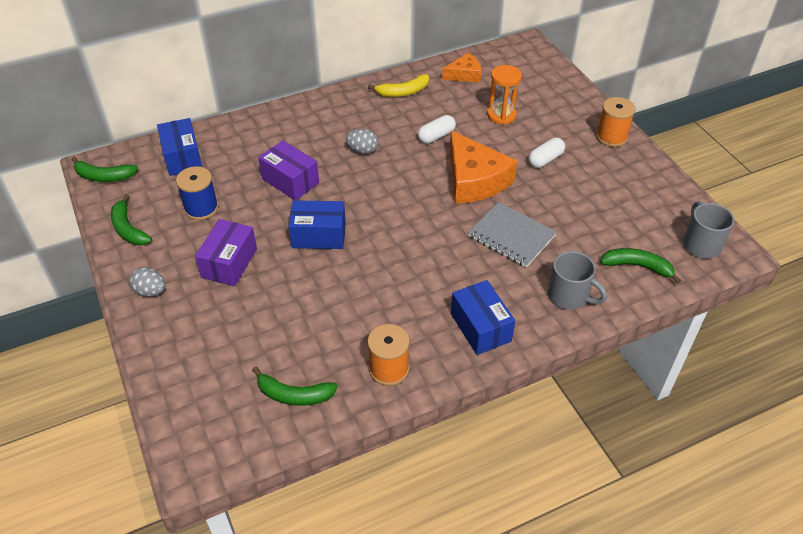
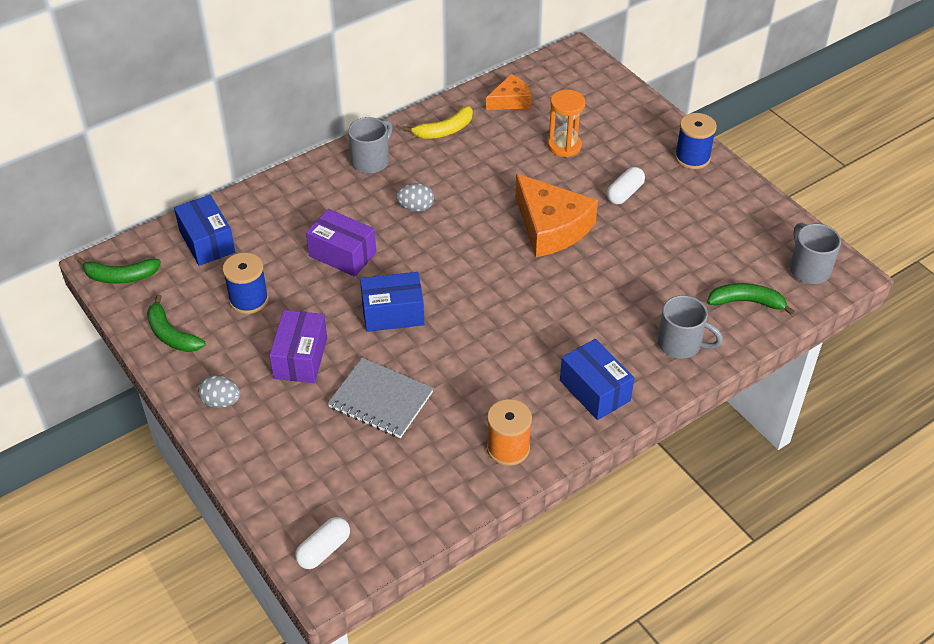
camera: 10 degrees left, 0 degrees up
green banana [252,366,338,406] -> none
white capsule [418,115,456,144] -> white capsule moved to [295,517,350,569]
grey notebook [468,202,557,267] -> grey notebook moved to [328,358,434,438]
orange spool [596,97,636,147] -> blue spool [675,113,717,169]
none -> grey mug [348,117,393,174]

